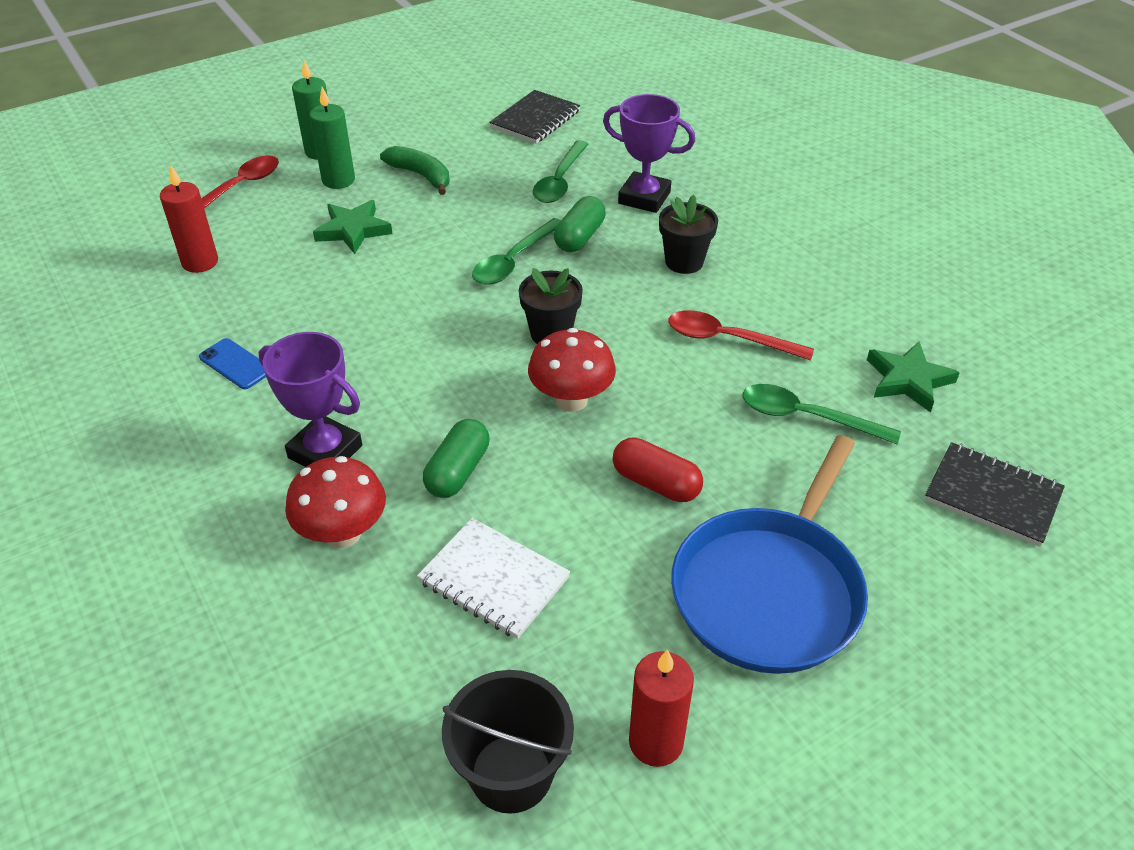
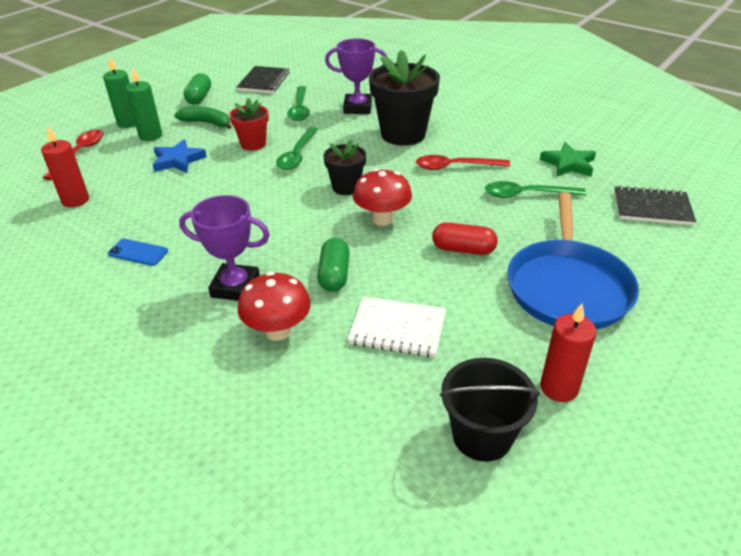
camera: 20 degrees left, 5 degrees down
green star [313,200,392,254] -> blue star [152,139,207,173]
green capsule [554,196,606,252] -> green capsule moved to [183,73,211,105]
black flower pot [659,195,718,274] -> black flower pot [369,49,440,146], size x1.81
none -> red flower pot [229,98,269,151]

